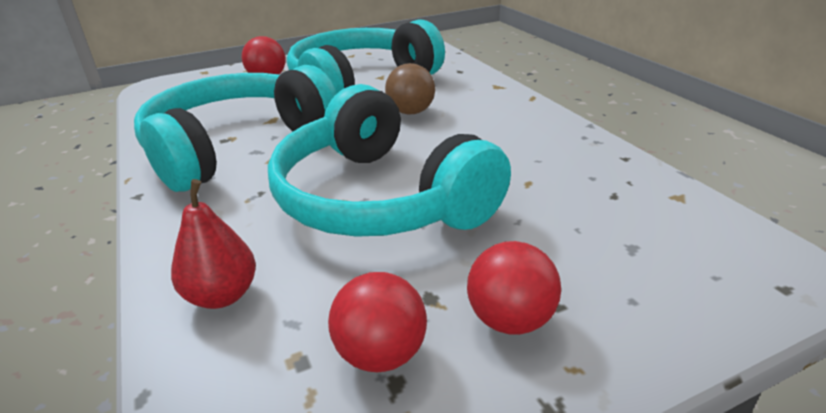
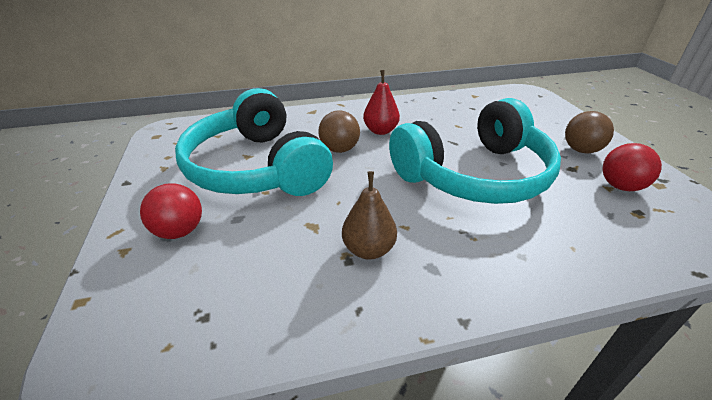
camera: 80 degrees left, 5 degrees up
turquoise headphones [134,65,337,192] -> brown pear [342,171,397,260]
red pear [171,179,256,309] -> red pear moved to [363,70,400,135]
red ball [467,241,561,335] -> brown ball [565,111,614,153]

